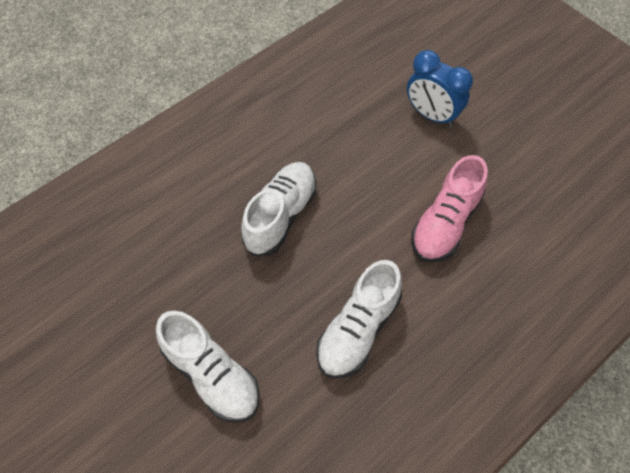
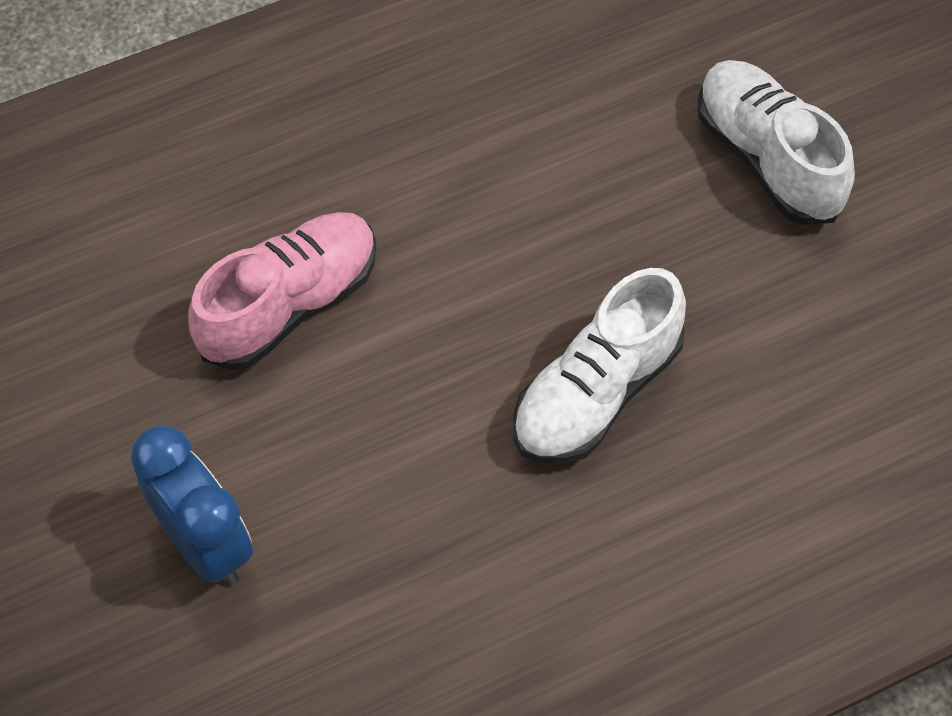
camera: 165 degrees left, 0 degrees up
white shoe [316,260,402,378] -> none

